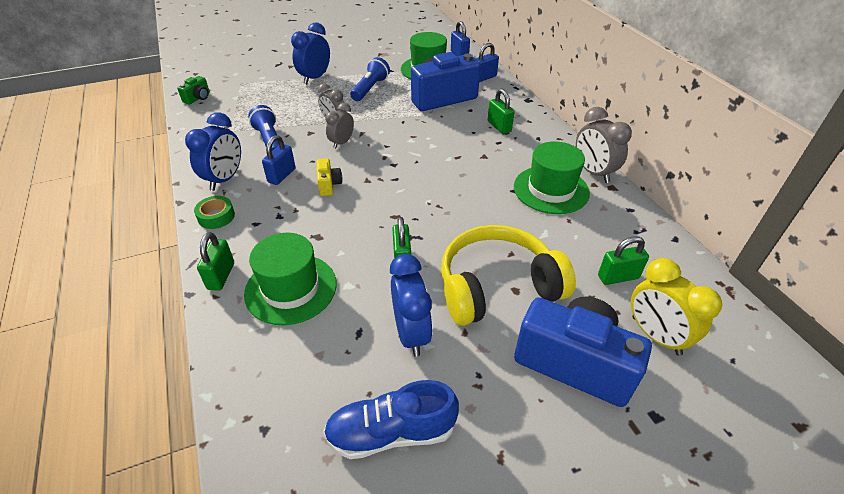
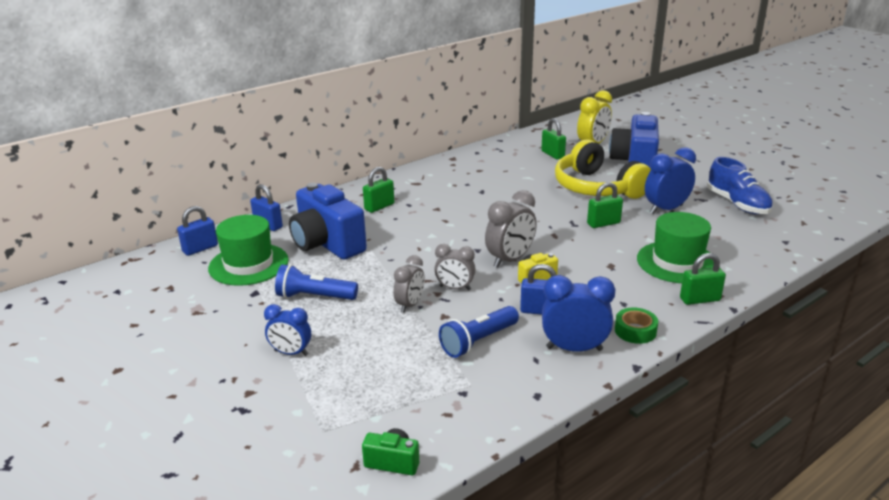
camera: 105 degrees left, 15 degrees down
blue clock [291,22,330,84] -> blue clock [264,304,311,356], size x0.66
green hat [514,141,590,214] -> none
grey clock [576,107,632,183] -> grey clock moved to [485,190,537,268]

